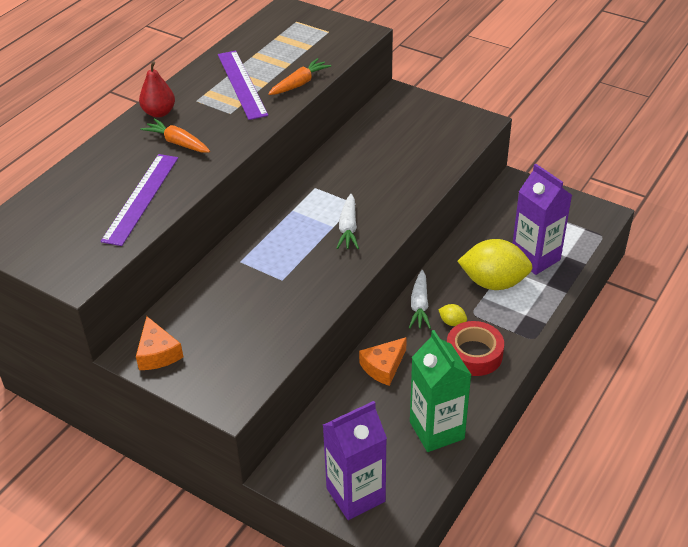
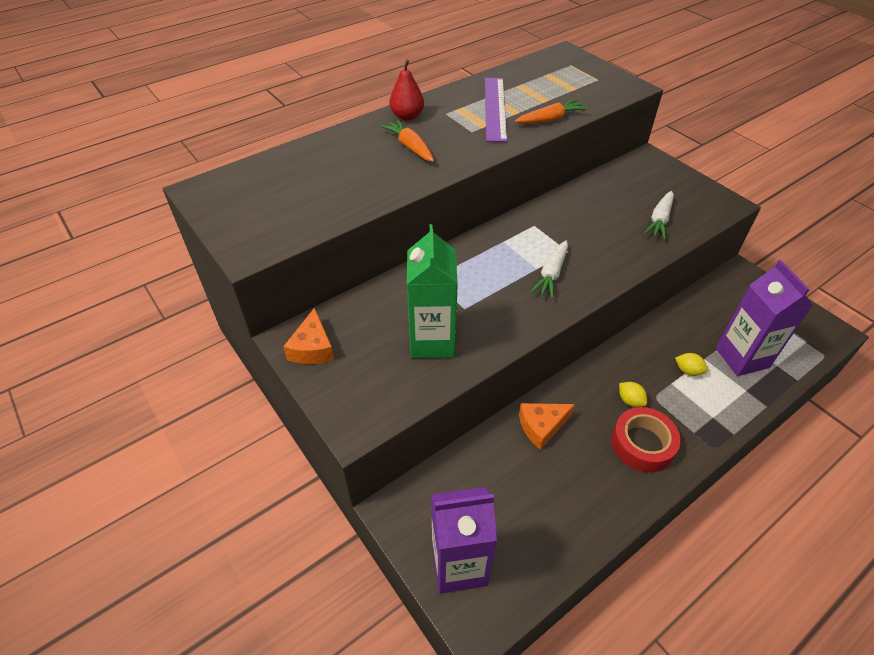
camera: 20 degrees right, 5 degrees up
purple ruler [100,154,178,246] -> none
white carrot [409,270,431,329] -> white carrot moved to [644,191,674,240]
green carton [410,330,472,452] -> green carton moved to [407,224,458,358]
yellow lemon [458,239,533,290] -> yellow lemon [675,353,708,376], size x0.41

